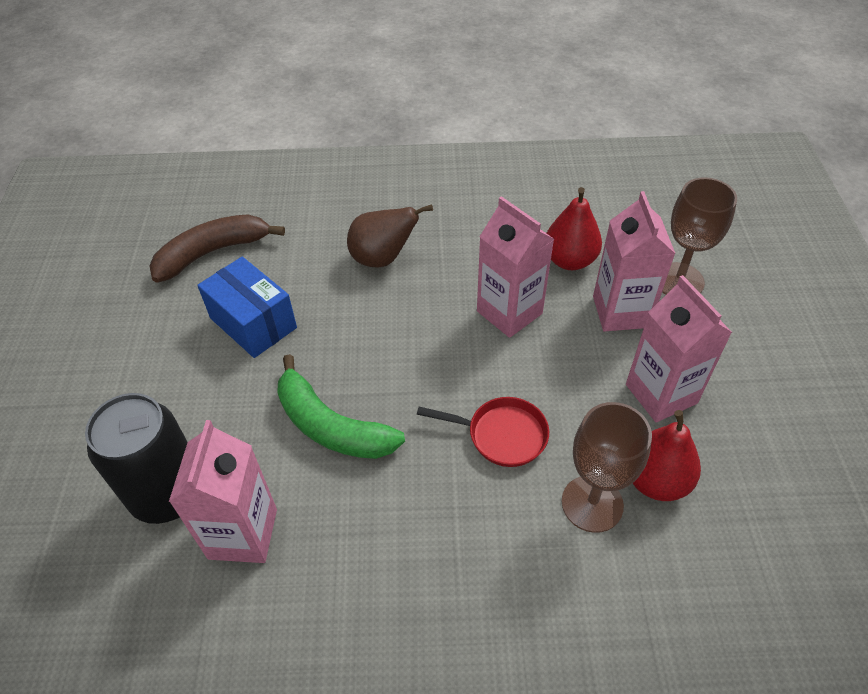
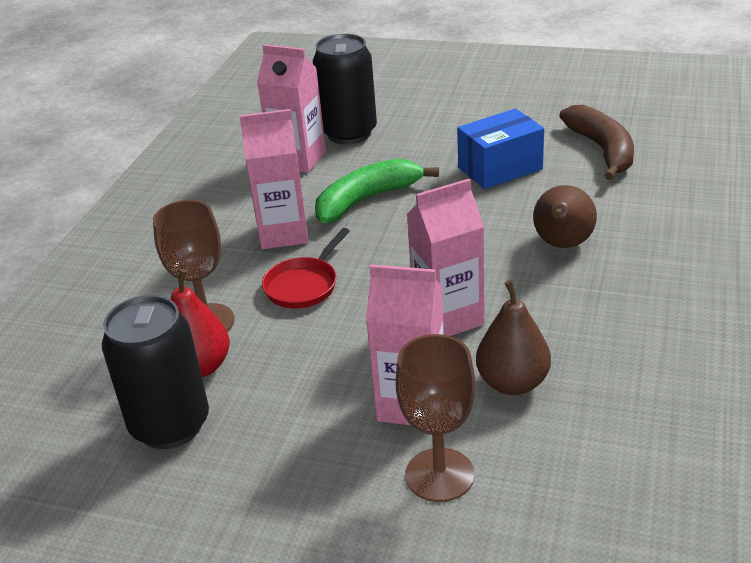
camera: 110 degrees right, 15 degrees down
red pear [547,187,602,270] -> brown pear [476,280,551,395]
pink carton [626,275,732,422] -> pink carton moved to [239,109,309,249]
none -> black can [102,295,209,449]

